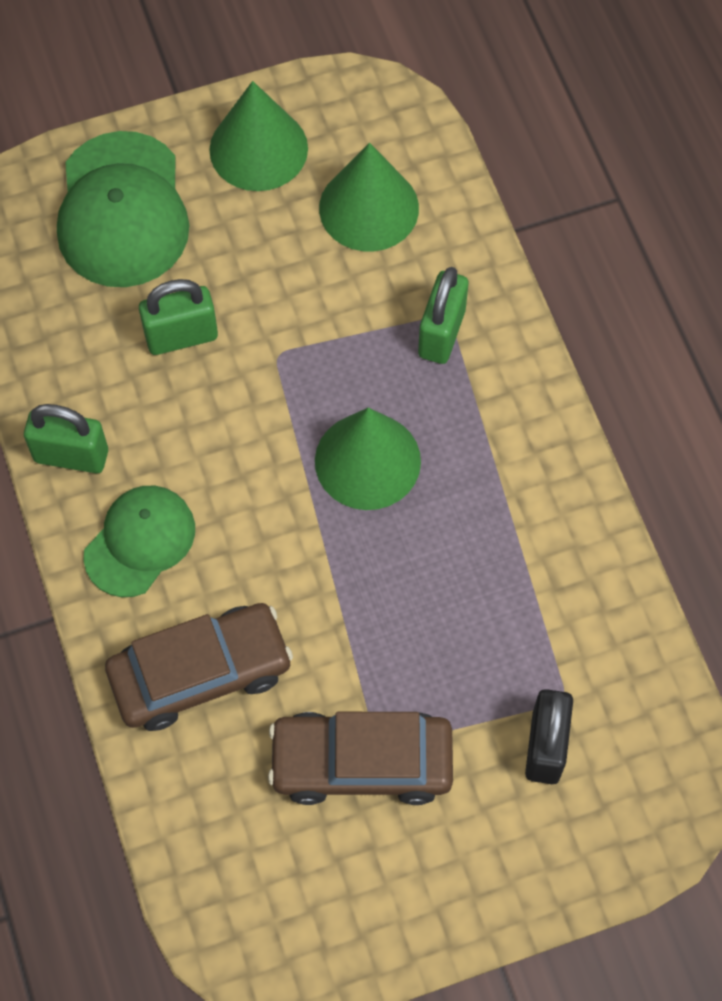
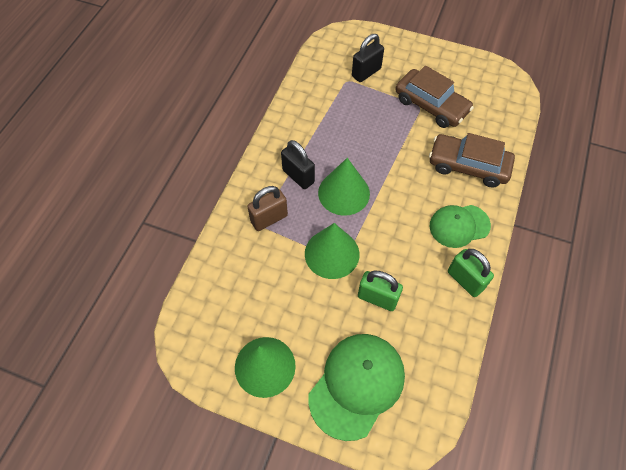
camera: 140 degrees left, 5 degrees down
green cone [319,143,419,251] -> green cone moved to [305,223,359,279]
green padlock [418,267,468,364] -> brown padlock [247,186,288,231]
none -> black padlock [281,140,315,189]

